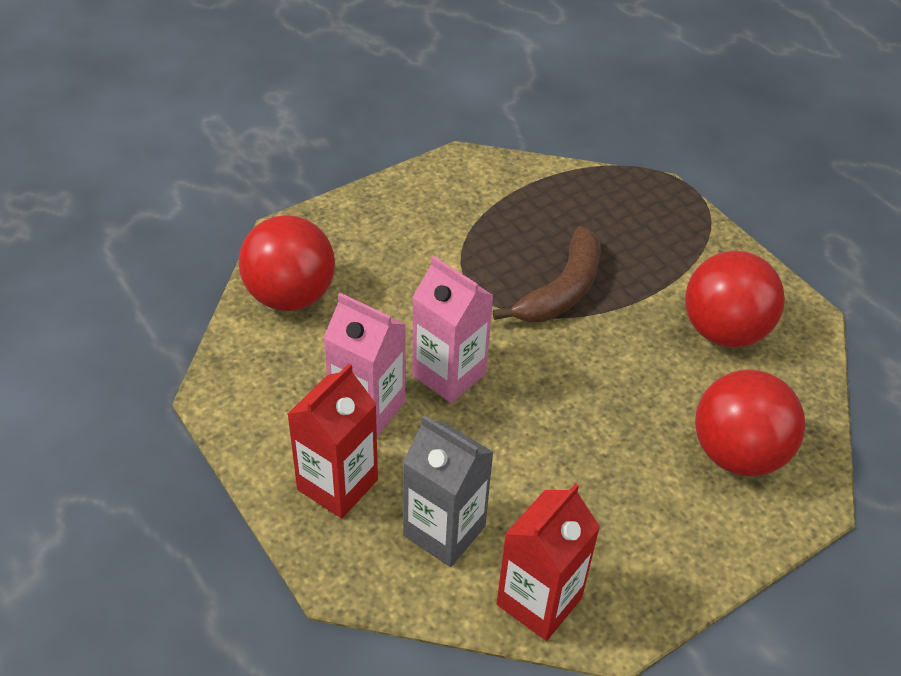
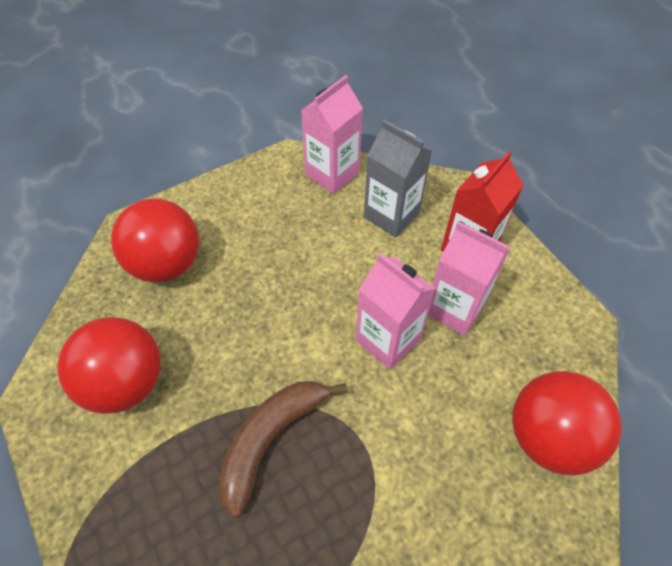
camera: 175 degrees left, 10 degrees up
red carton [497,483,600,641] -> pink carton [301,75,363,194]

